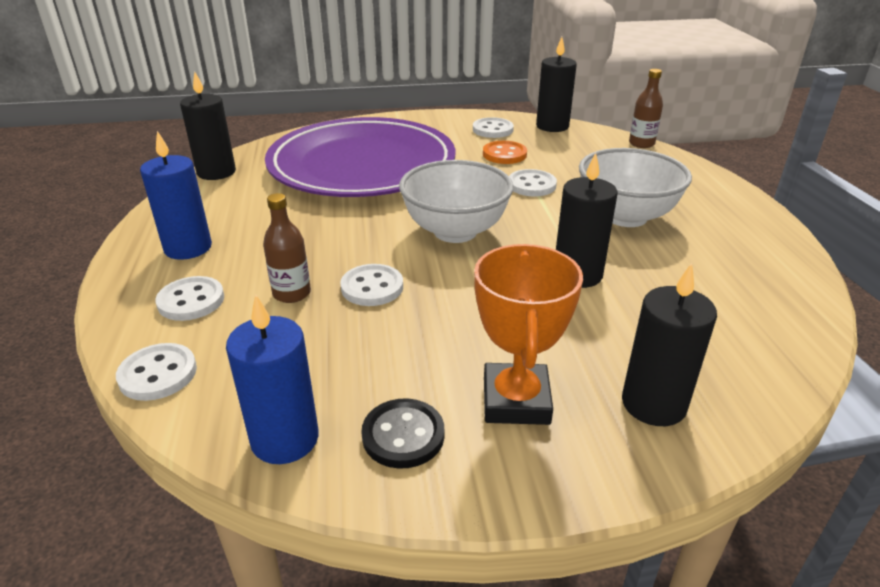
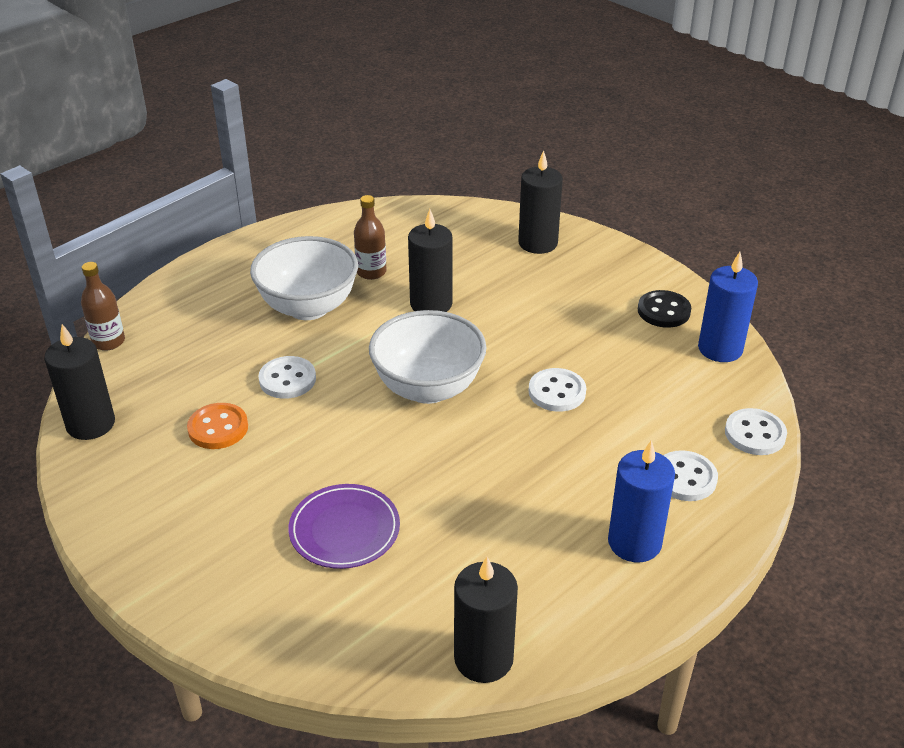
camera: 125 degrees left, 5 degrees up
brown bottle [263,193,311,303] -> brown bottle moved to [354,195,386,280]
purple plate [265,117,455,197] -> purple plate [288,484,400,569], size x0.41
white button [473,117,514,138] -> none
orange trophy [474,244,583,425] -> none

